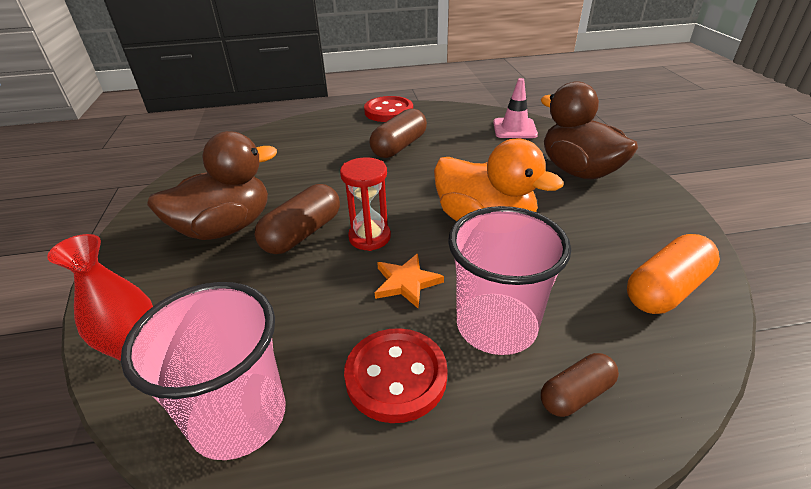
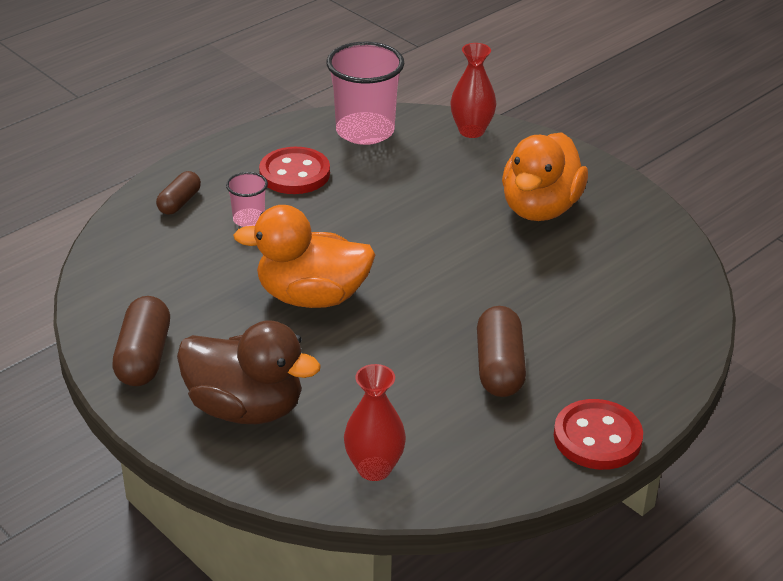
camera: 145 degrees right, 0 degrees up
brown duck [147,131,277,240] -> orange duck [502,132,588,221]
brown capsule [255,184,340,254] -> brown capsule moved to [112,296,170,386]
red hourglass [340,157,391,251] -> none
orange star [375,253,444,308] -> none
pink cup [448,206,571,355] -> pink cup [226,172,268,227], size x0.50
pink traffic cone [493,78,538,138] -> red vase [344,364,406,481]
orange capsule [627,234,720,314] -> none

